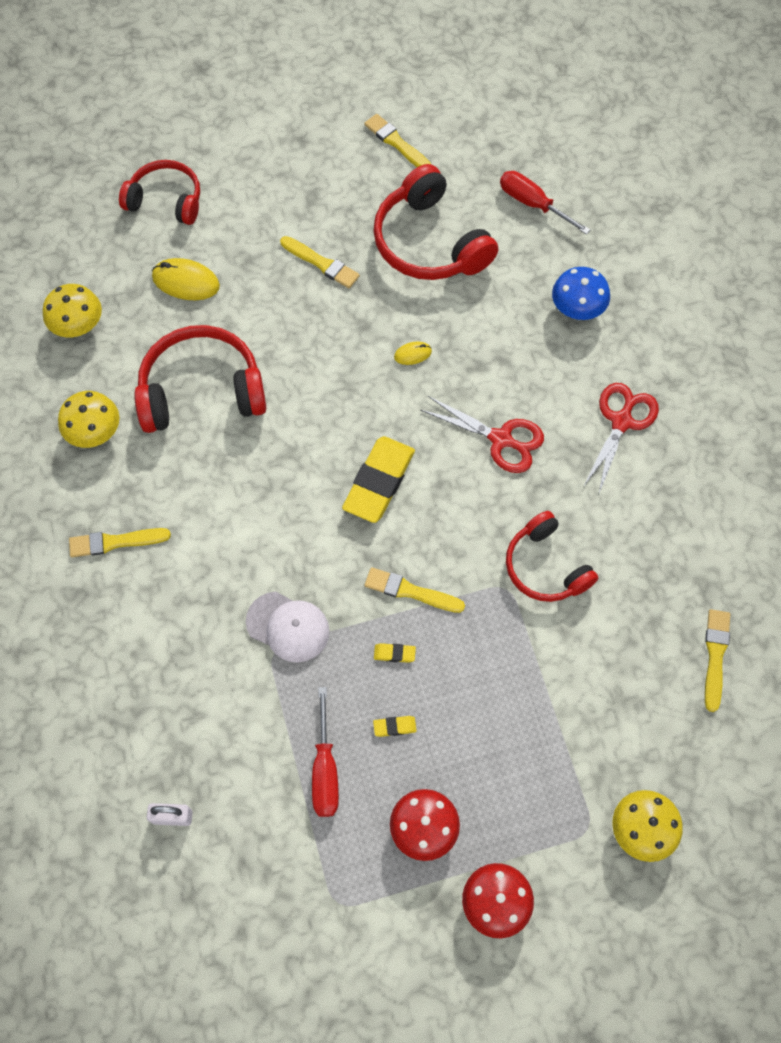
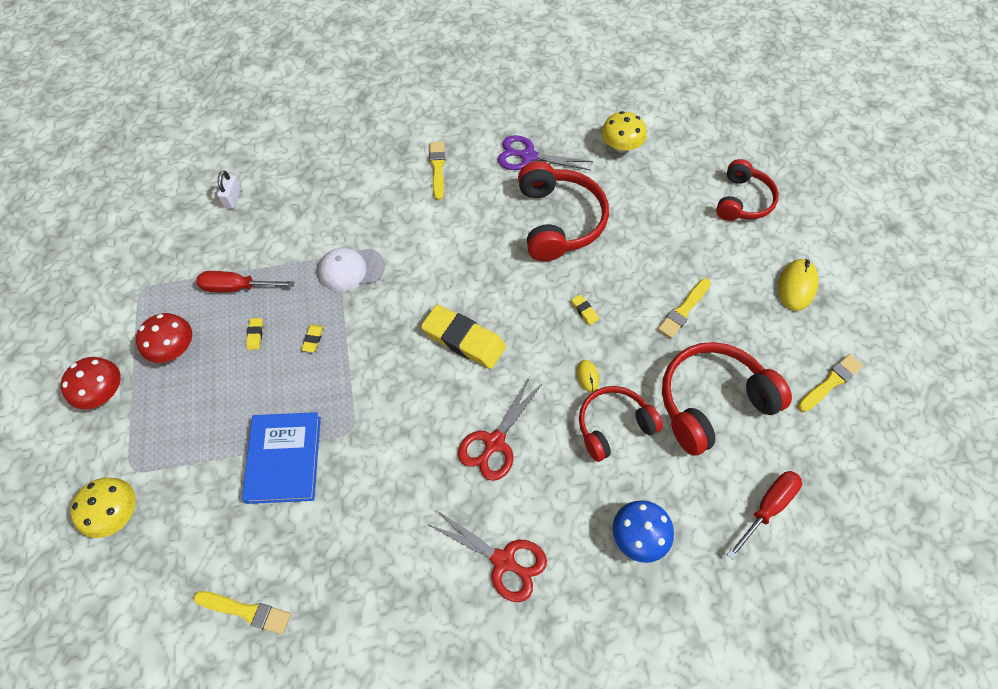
camera: 95 degrees right, 5 degrees down
yellow mushroom [58,391,119,448] -> purple scissors [498,135,593,171]
yellow mouse [152,258,220,300] -> yellow mouse moved to [778,259,818,311]
white cap [246,592,330,663] -> white cap turned 45 degrees clockwise [318,248,385,292]
yellow brush [364,567,465,613] -> none
red headphones [506,511,598,602] -> red headphones moved to [579,386,663,462]
none -> blue book [242,412,321,504]
none -> yellow eraser [571,294,599,325]

